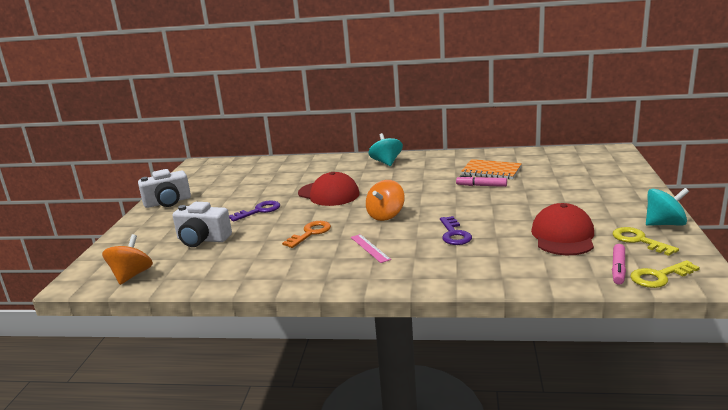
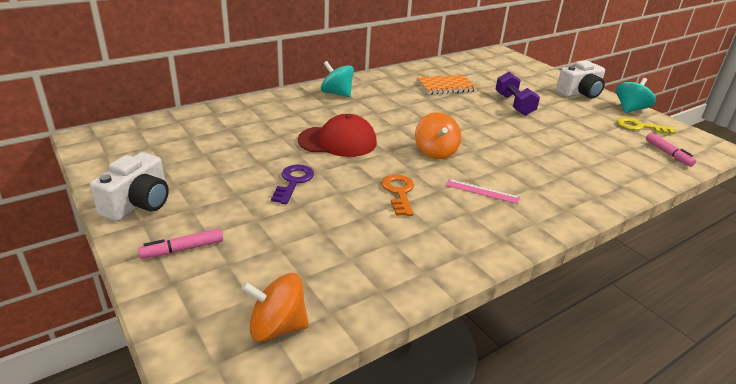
camera: 45 degrees left, 10 degrees up
orange spinning top [102,234,153,285] -> orange spinning top turned 60 degrees counterclockwise [241,273,309,341]
white camera [172,202,232,247] -> white camera moved to [556,60,605,99]
purple key [440,216,472,245] -> none
pink marker [456,175,507,187] -> pink marker moved to [138,229,223,259]
red cap [531,203,594,255] -> none
yellow key [630,260,700,288] -> none
none -> purple dumbbell [495,72,540,116]

